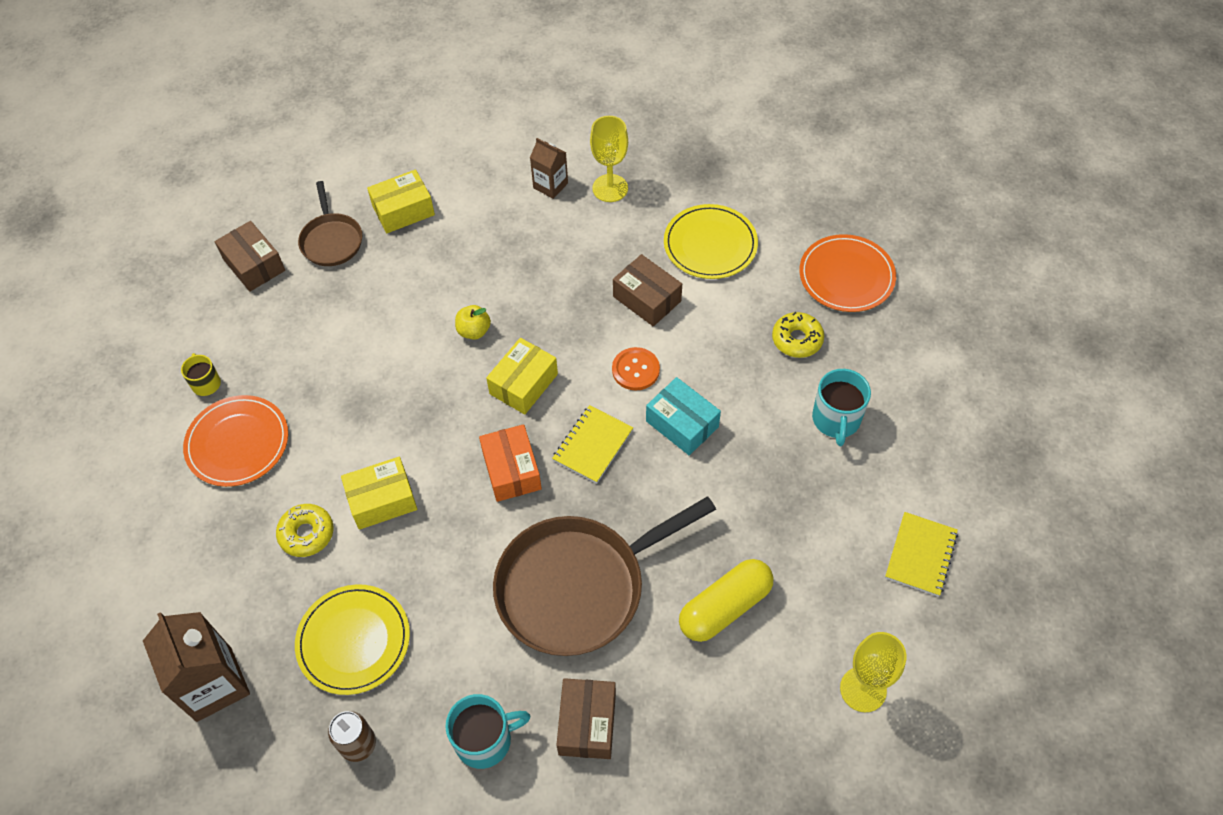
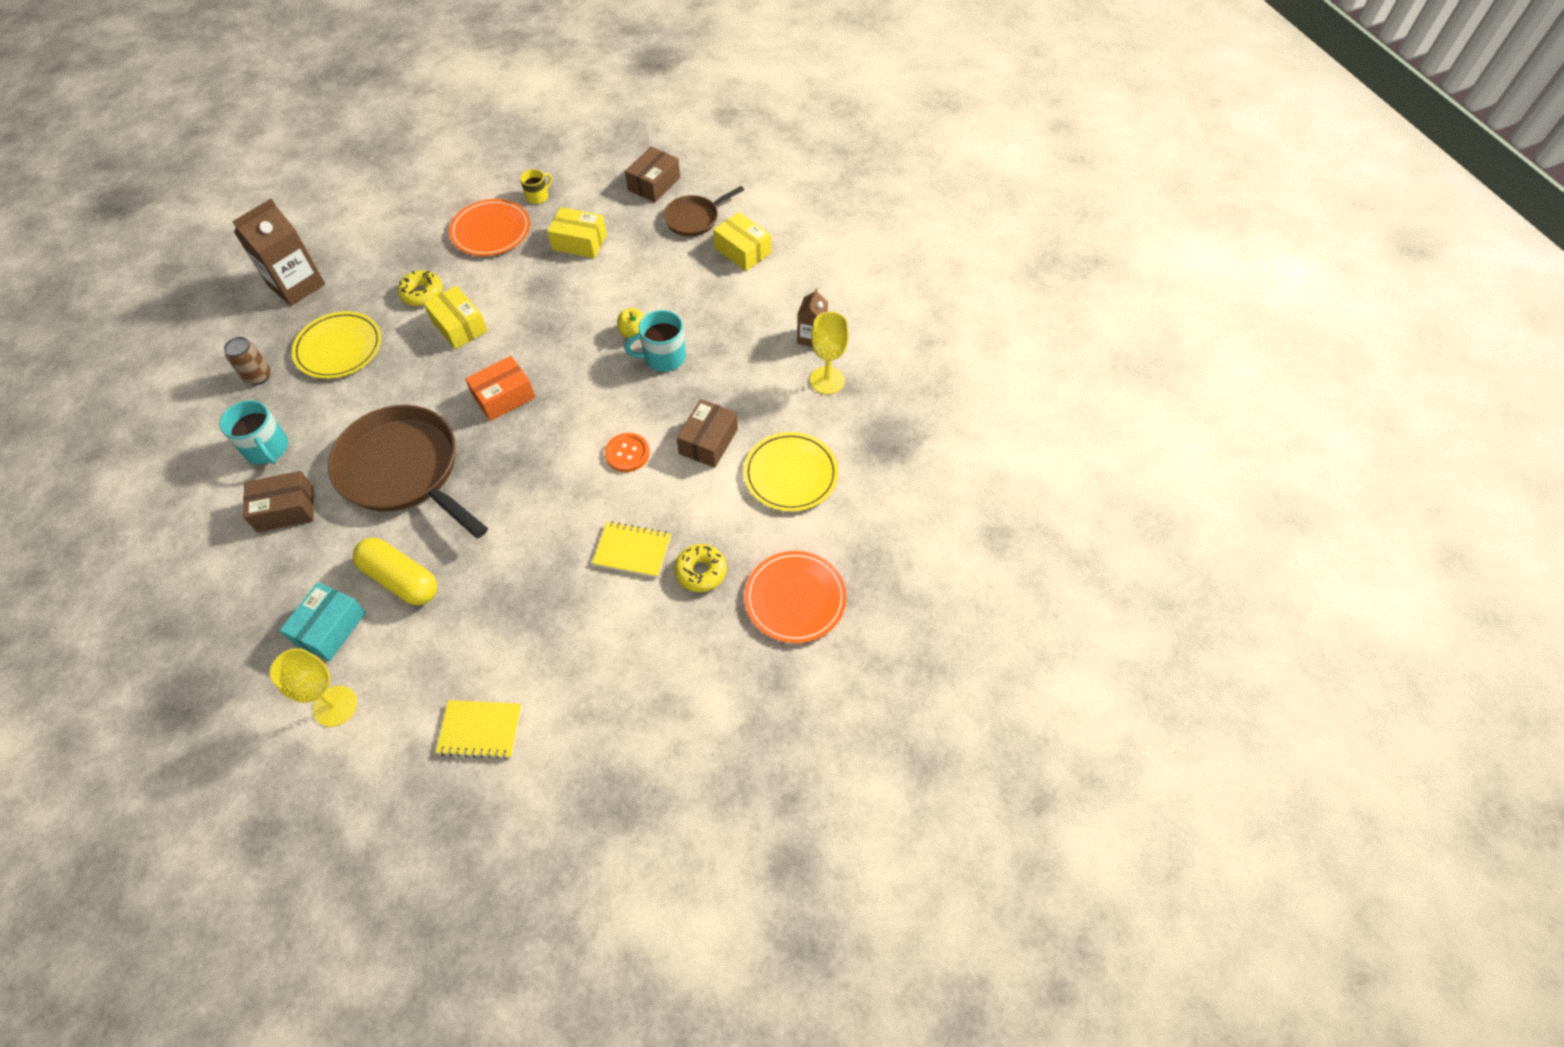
camera: 70 degrees right, 0 degrees up
yellow box [486,338,558,415] -> yellow box moved to [547,207,607,258]
yellow notebook [552,405,633,483] -> yellow notebook moved to [592,521,671,578]
turquoise box [646,377,721,455] -> turquoise box moved to [279,582,366,661]
turquoise mug [812,369,871,446] -> turquoise mug moved to [625,310,686,372]

